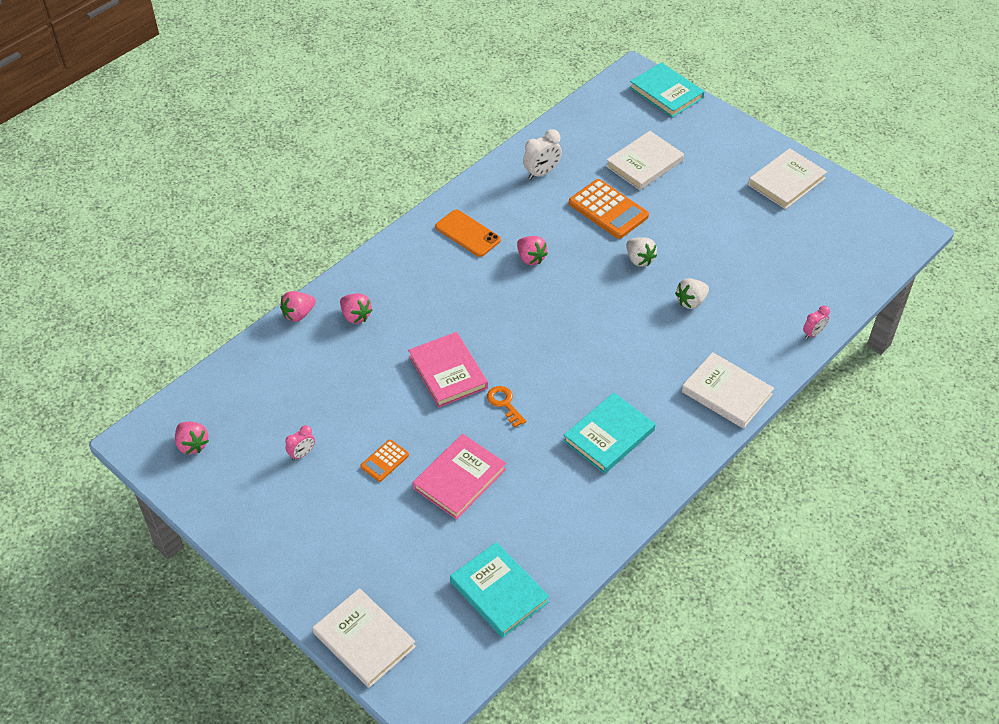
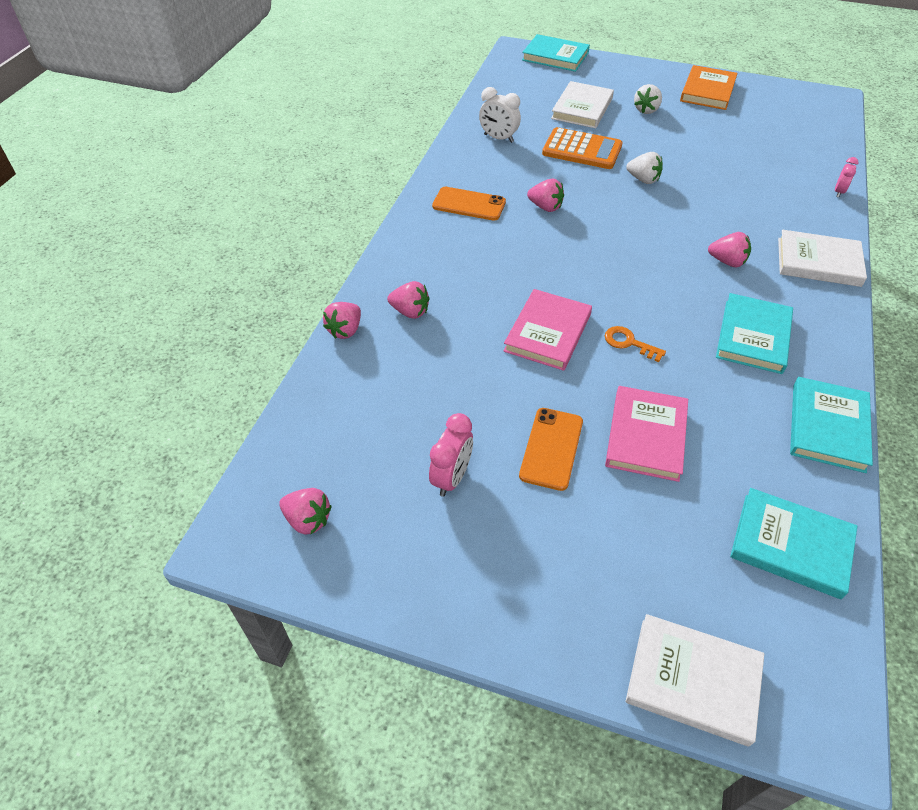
camera: 25 degrees left, 0 degrees up
pink clock [285,425,315,461] -> pink clock [429,413,473,497], size x1.59
orange calculator [360,440,409,482] -> orange phone [519,408,583,491]
pink book [408,332,488,407] -> pink book turned 75 degrees clockwise [503,289,592,371]
white clock [523,129,562,179] -> white clock turned 90 degrees clockwise [479,87,521,143]
white strawberry [675,278,709,309] -> white strawberry moved to [634,84,662,114]
white book [748,148,827,209] -> orange book [680,65,738,110]
none -> pink strawberry [708,232,751,267]
none -> turquoise book [790,377,873,473]

